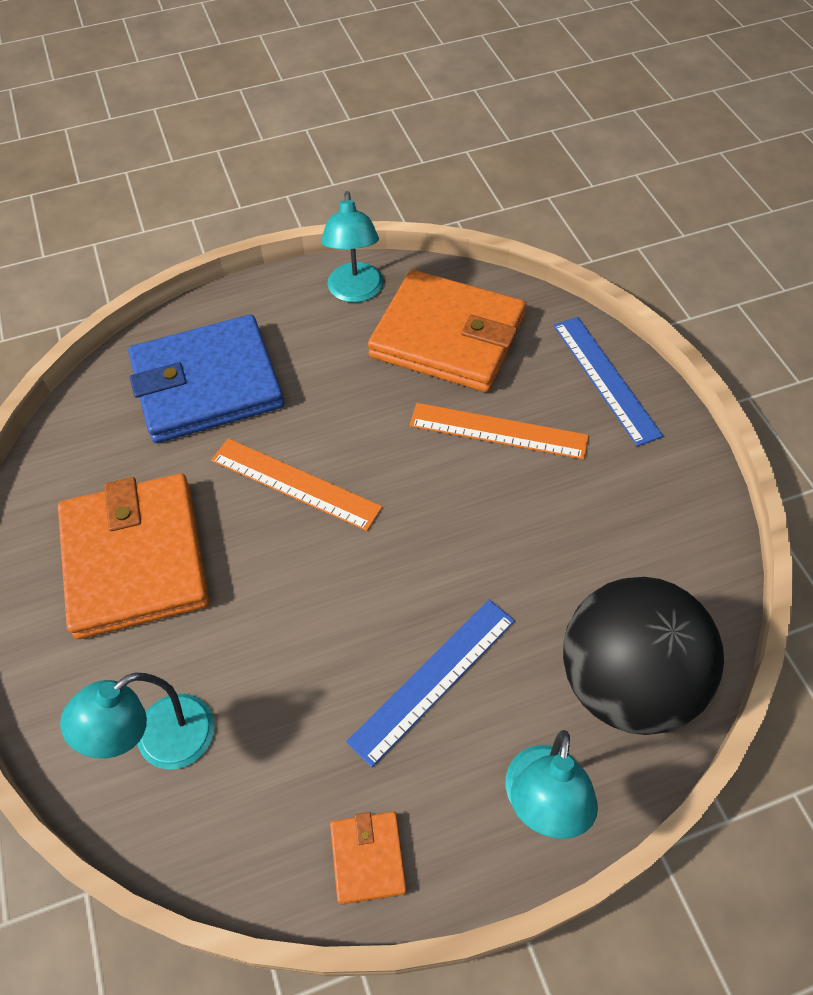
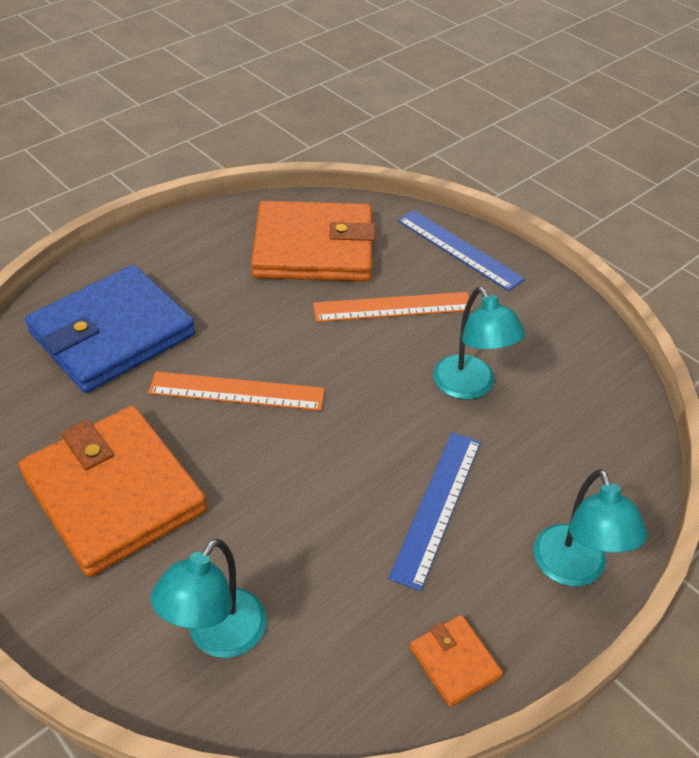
camera: 25 degrees left, 10 degrees down
turquoise lamp [321,191,383,303] -> turquoise lamp moved to [433,287,525,400]
black ball [563,577,724,735] -> none

